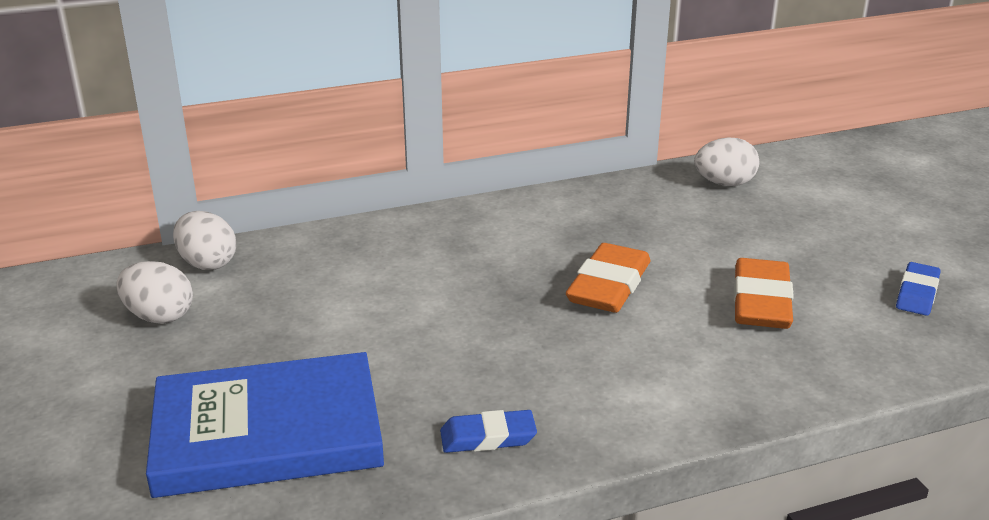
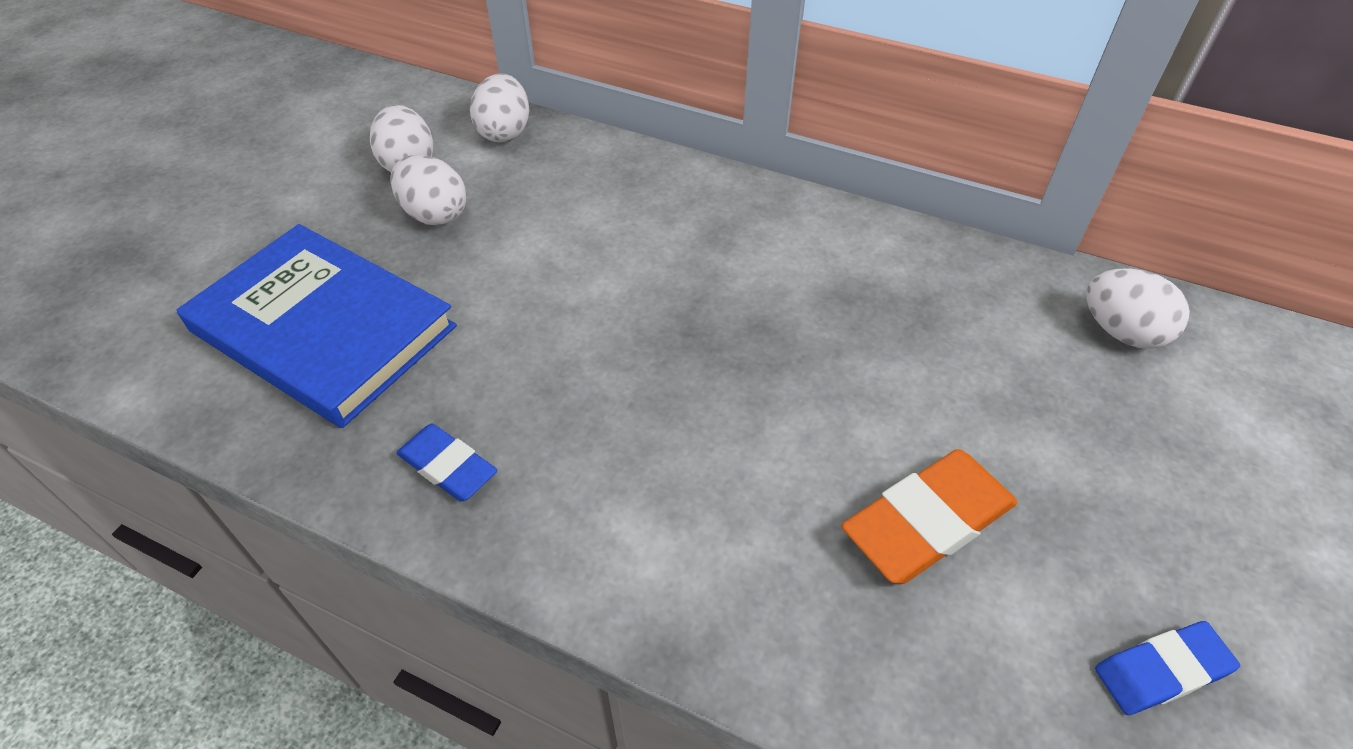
camera: 45 degrees right, 20 degrees up
orange eraser [566,243,650,313] -> none
none -> white egg [390,155,467,225]

